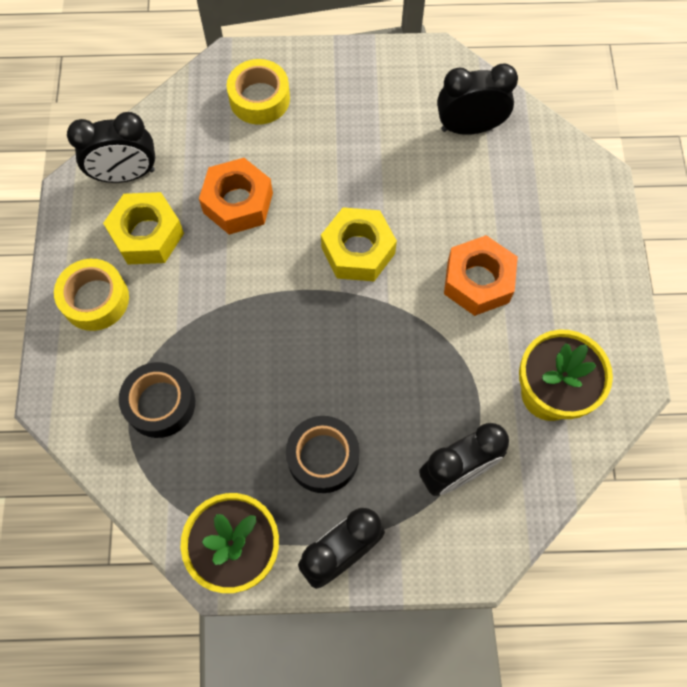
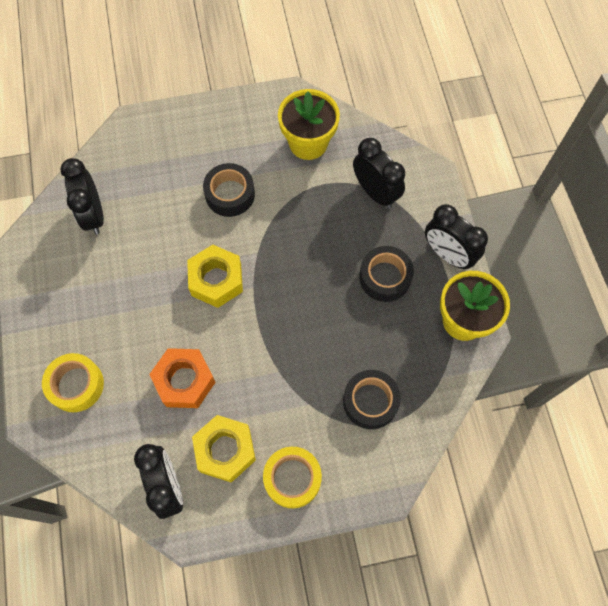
camera: 100 degrees left, 0 degrees up
orange nut [444,235,518,316] -> black tape [203,163,255,217]

